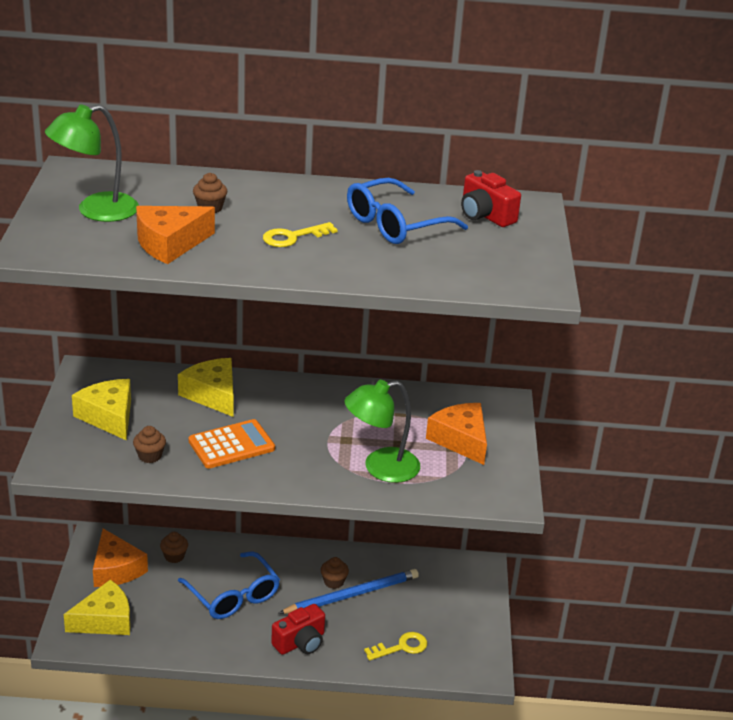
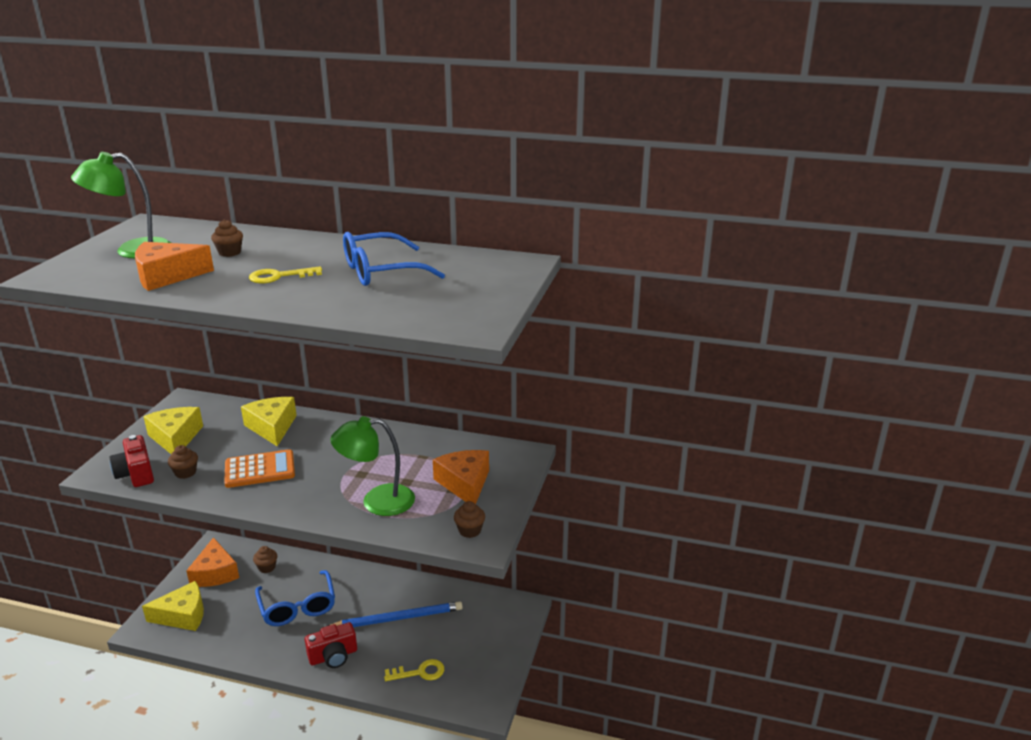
camera: 15 degrees right, 5 degrees down
brown cupcake [321,557,349,589] -> brown cupcake moved to [454,501,485,538]
red camera [461,170,521,227] -> red camera moved to [109,435,154,487]

